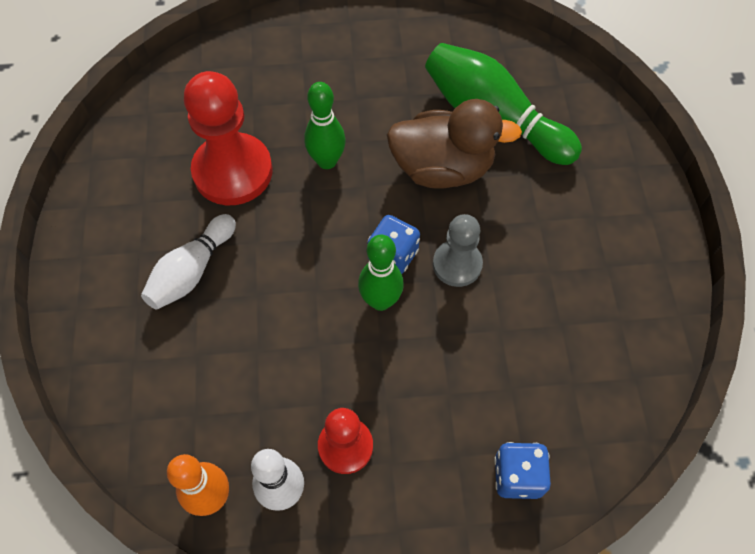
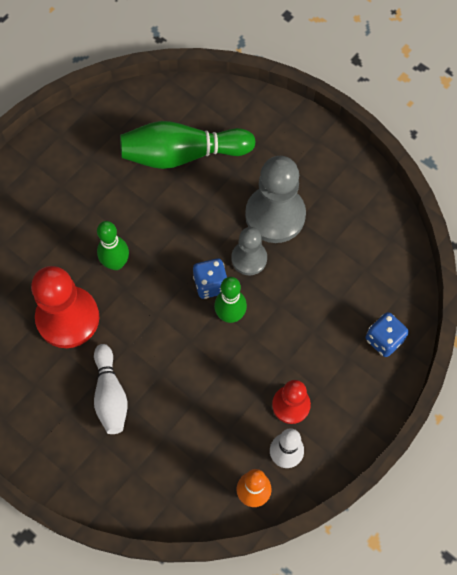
camera: 45 degrees left, 5 degrees up
brown duck [387,99,522,189] -> none
none -> grey pawn [245,156,306,243]

